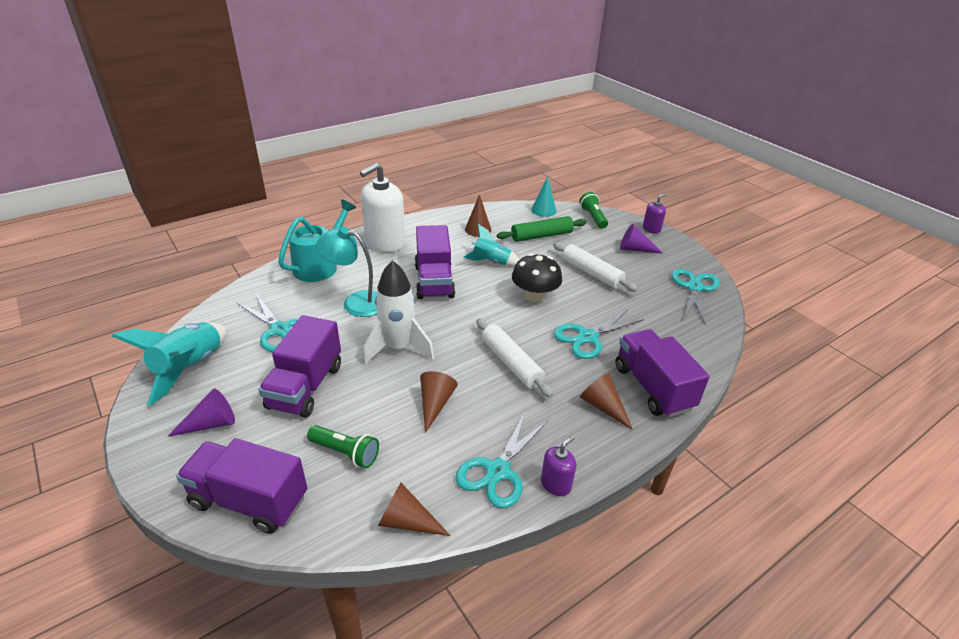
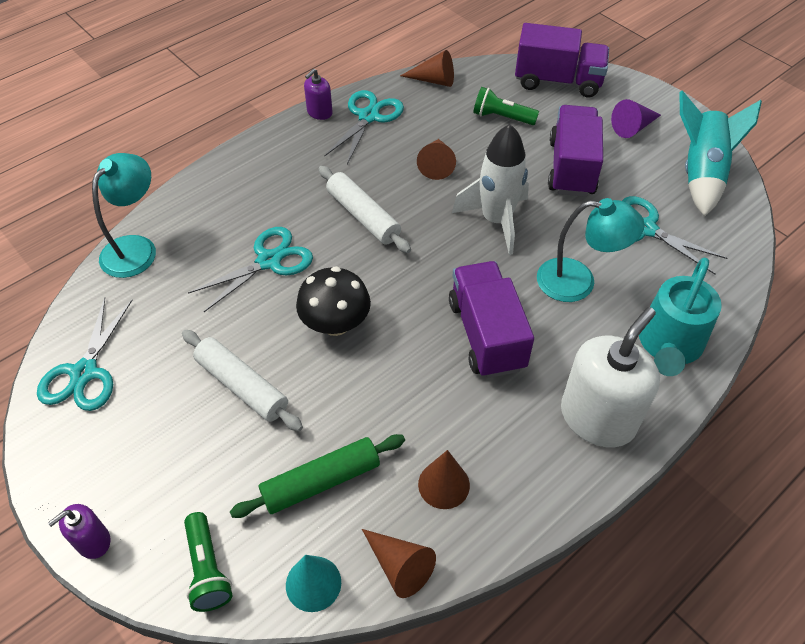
camera: 175 degrees right, 15 degrees up
turquoise rocket [464,224,519,266] -> none
brown cone [580,373,633,430] -> brown cone moved to [362,529,436,598]
purple truck [615,329,710,417] -> none
purple cone [620,224,663,253] -> none
none -> turquoise lamp [92,153,156,278]

